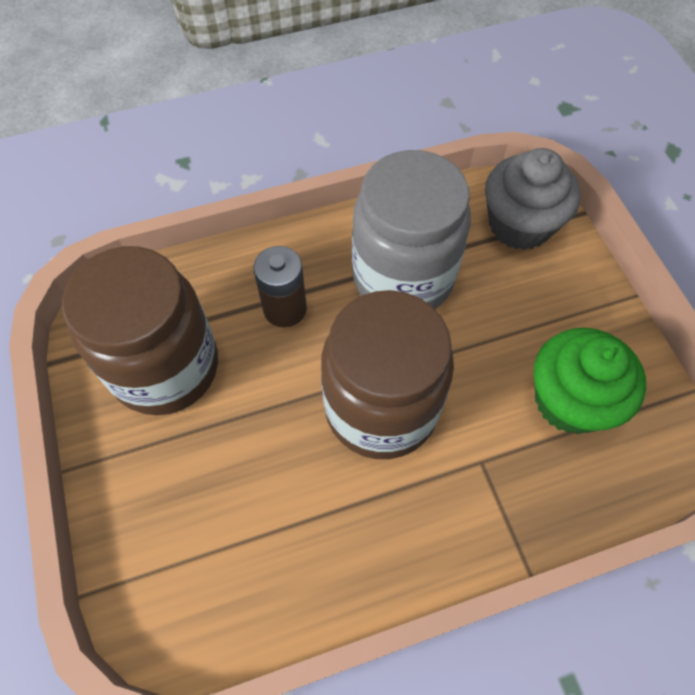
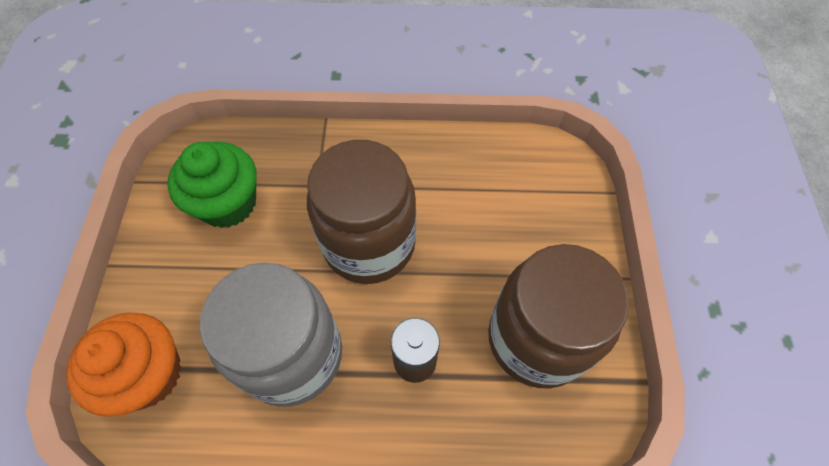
camera: 160 degrees left, 0 degrees up
grey cupcake [485,148,580,250] -> orange cupcake [66,313,181,417]

